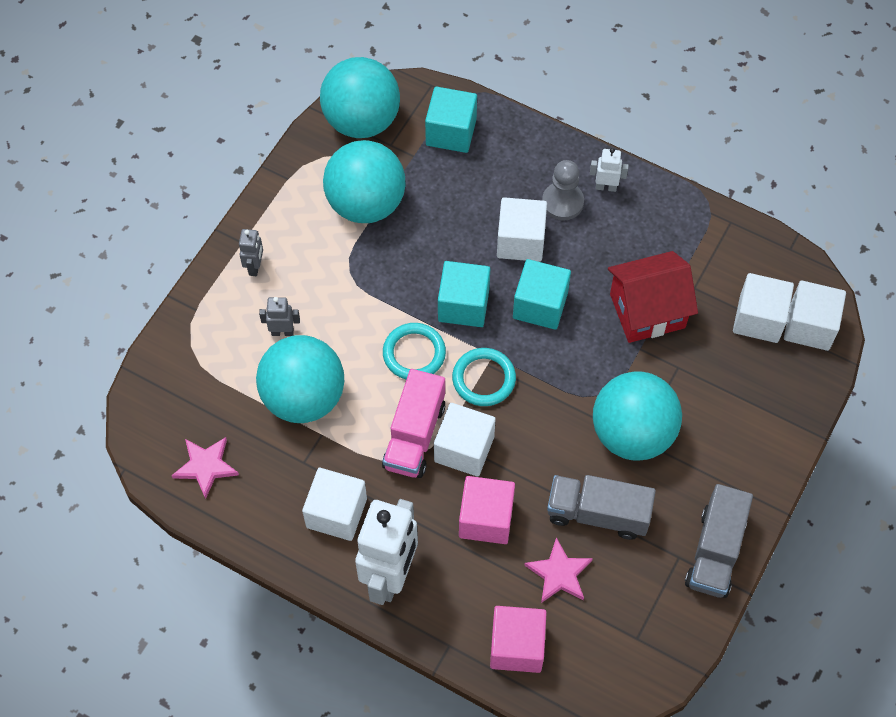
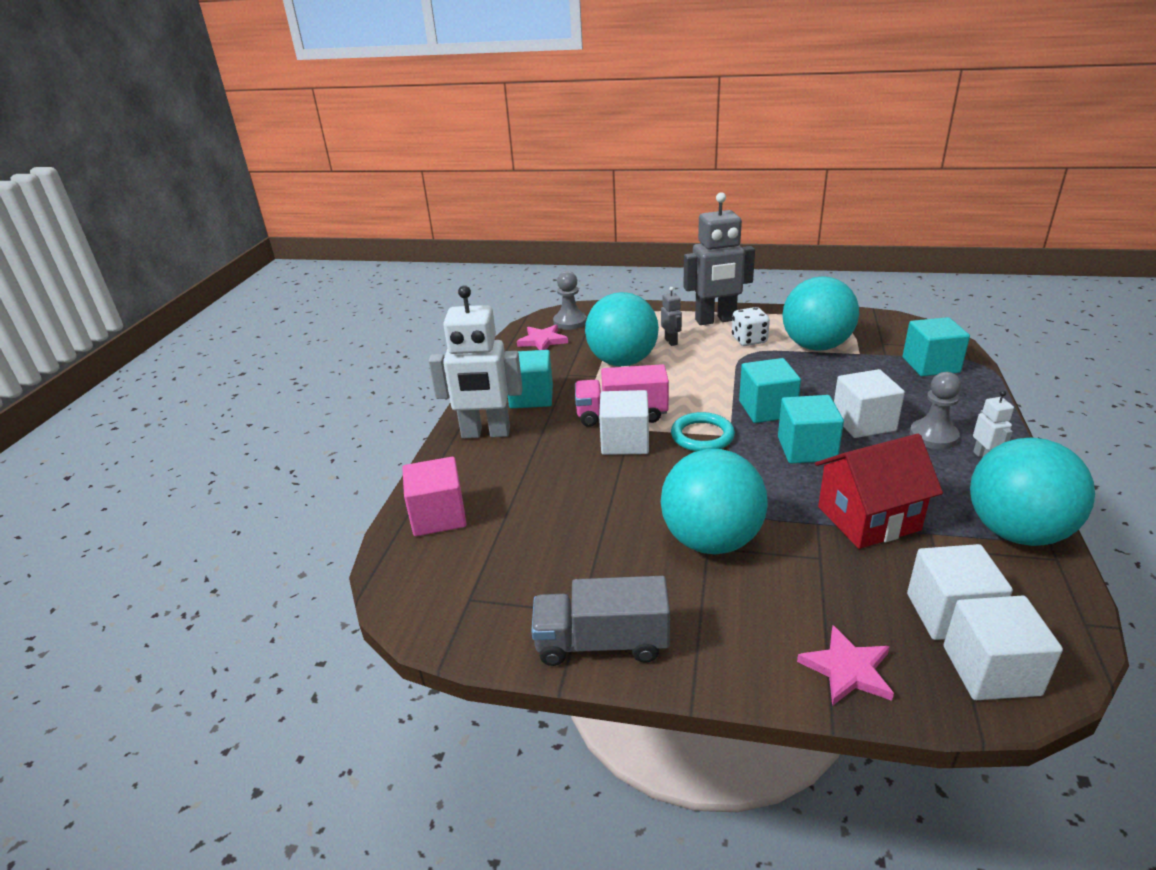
camera: 75 degrees right, 30 degrees down
grey robot [239,229,263,276] -> grey robot [683,192,755,325], size x2.25
white cube [302,468,367,541] -> turquoise cube [508,350,553,408]
turquoise ball [320,57,400,138] -> turquoise ball moved to [970,437,1095,546]
turquoise ring [383,323,446,379] -> none
pink cube [459,476,515,544] -> none
pink star [524,537,593,603] -> pink star moved to [797,625,894,706]
grey truck [547,475,656,540] -> none
red house [608,251,698,343] -> red house turned 75 degrees counterclockwise [815,434,943,549]
none -> grey pawn [553,271,587,330]
none -> white dice [732,307,770,346]

